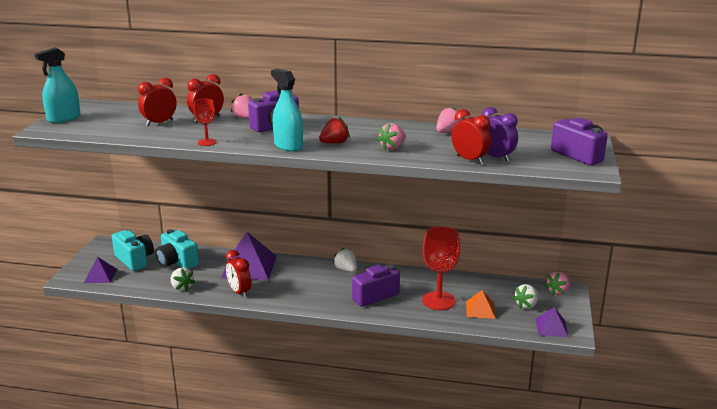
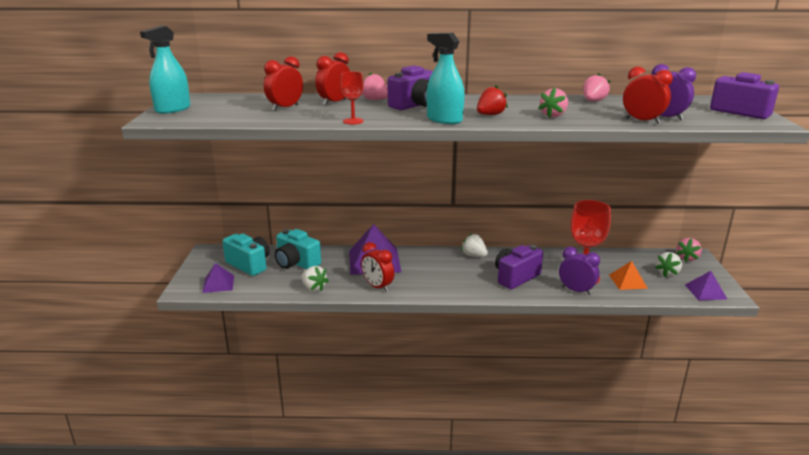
camera: 10 degrees left, 0 degrees up
none -> purple clock [559,246,600,295]

